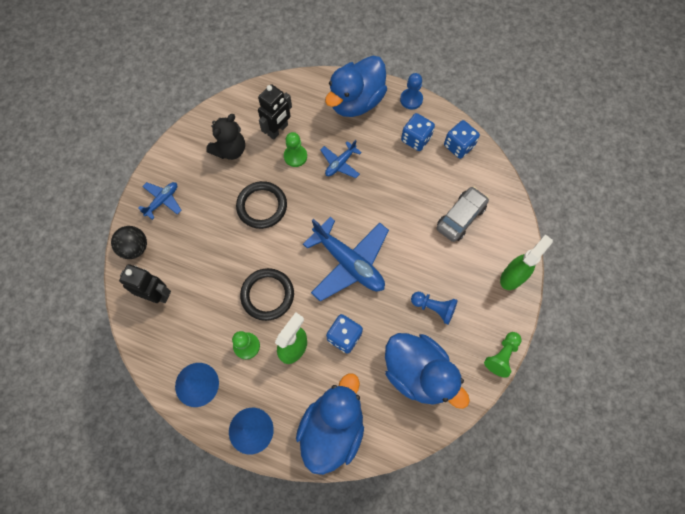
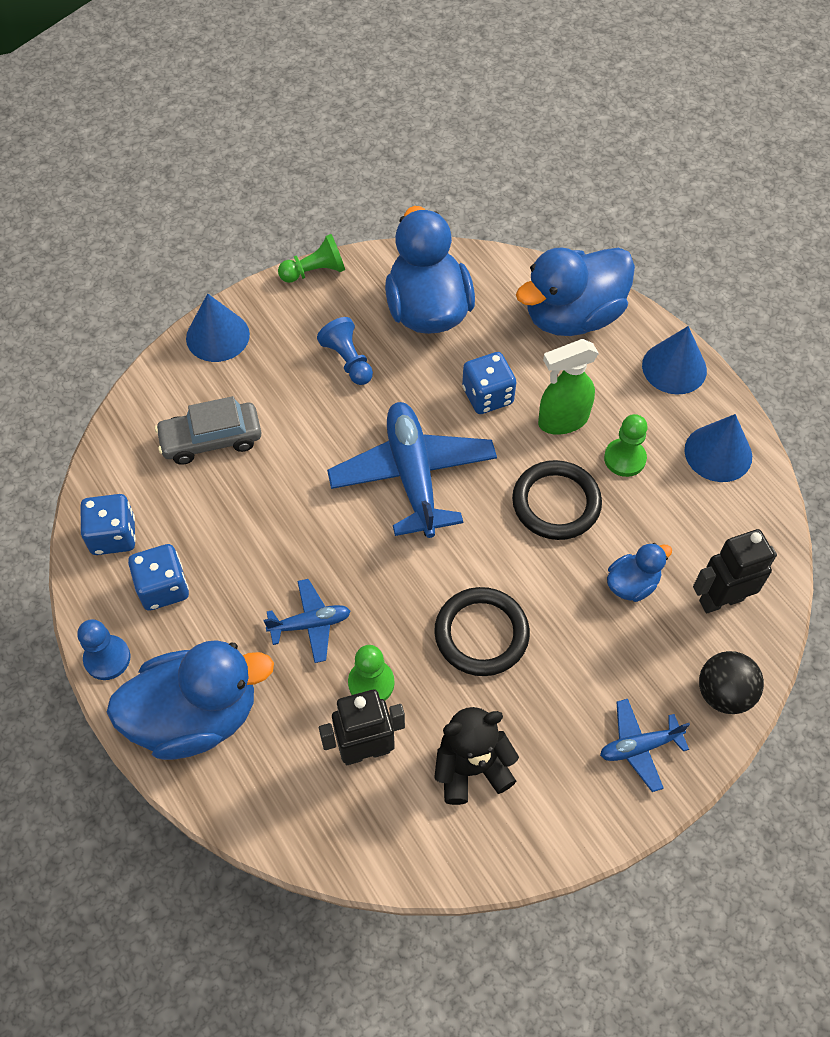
camera: 145 degrees left, 10 degrees down
black robot [119,264,171,303] -> black robot turned 105 degrees clockwise [693,529,777,614]
green spray bottle [500,234,553,290] -> blue cone [186,293,250,362]
none -> blue duck [607,543,672,602]

